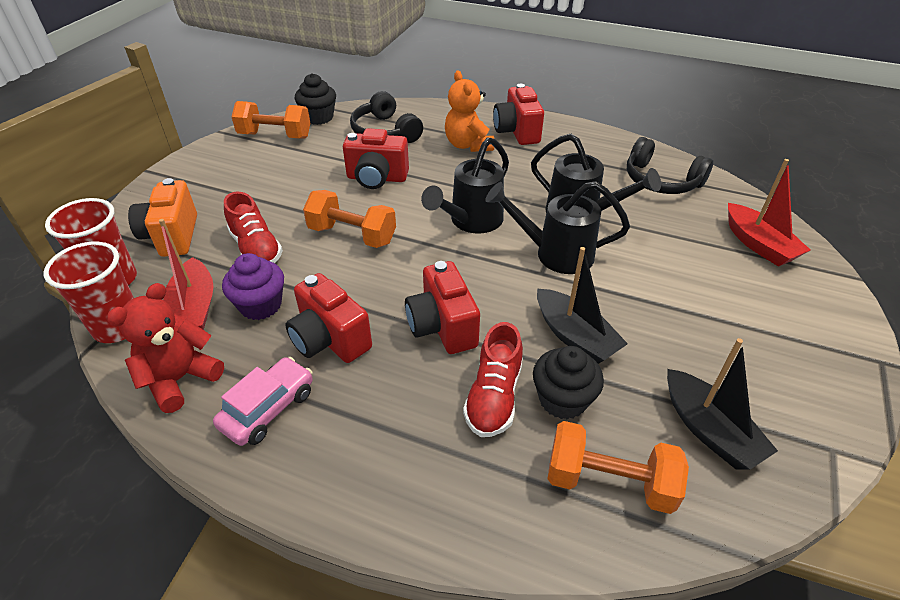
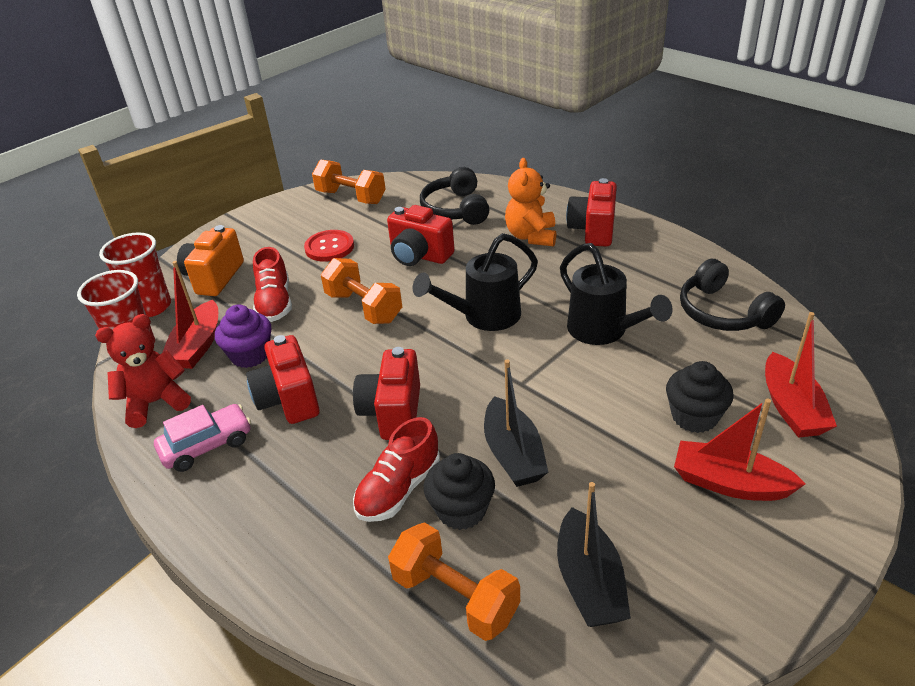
camera: 25 degrees right, 5 degrees down
black cupcake [295,73,336,125] -> black cupcake moved to [666,361,733,433]
black watering can [485,181,630,274] -> none
none -> red button [304,230,354,262]
none -> red boat [674,399,805,501]

